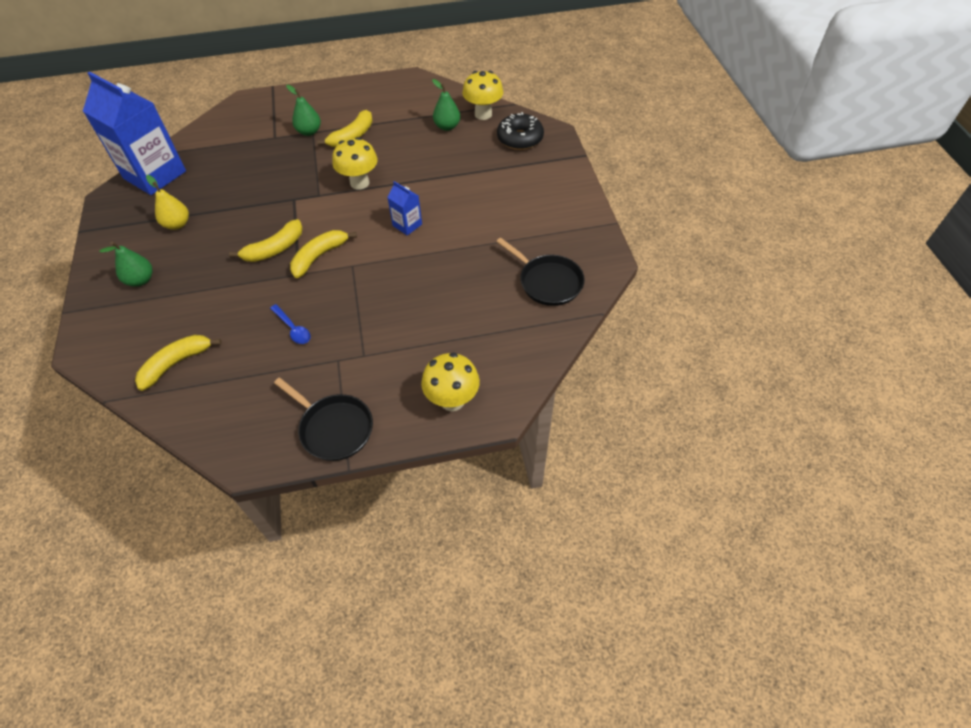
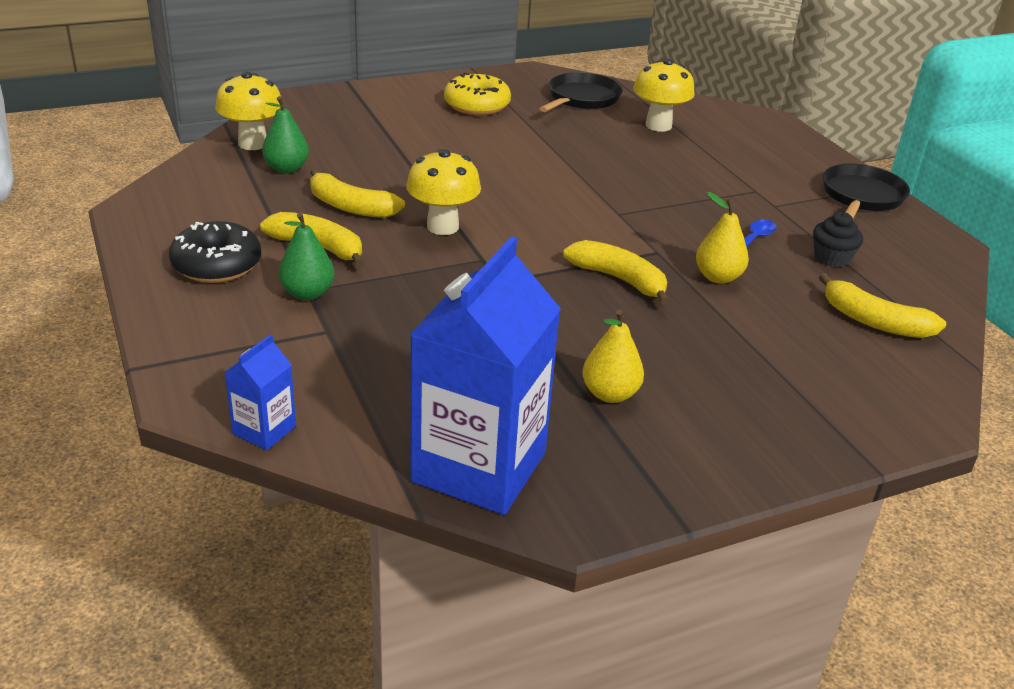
camera: 105 degrees left, 20 degrees down
green pear [99,241,153,287] -> none
yellow banana [290,230,357,278] -> yellow banana moved to [310,168,405,218]
blue carton [387,181,422,236] -> blue carton moved to [224,334,296,450]
yellow mushroom [421,352,480,411] -> yellow mushroom moved to [633,59,695,132]
black donut [497,112,544,150] -> black donut moved to [169,221,261,283]
none -> yellow donut [444,73,511,115]
none -> yellow pear [696,192,749,284]
none -> black cupcake [813,212,863,267]

